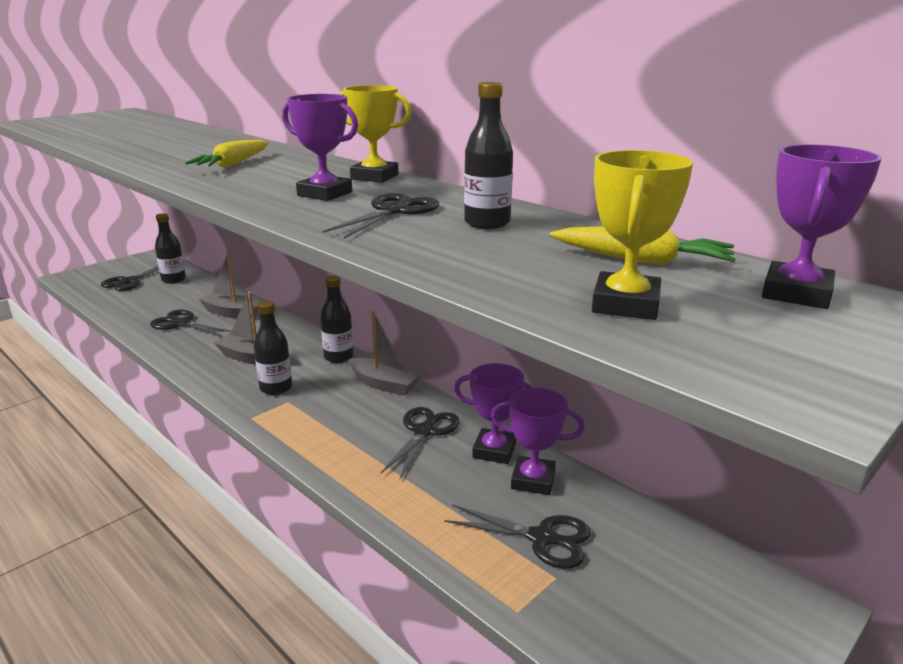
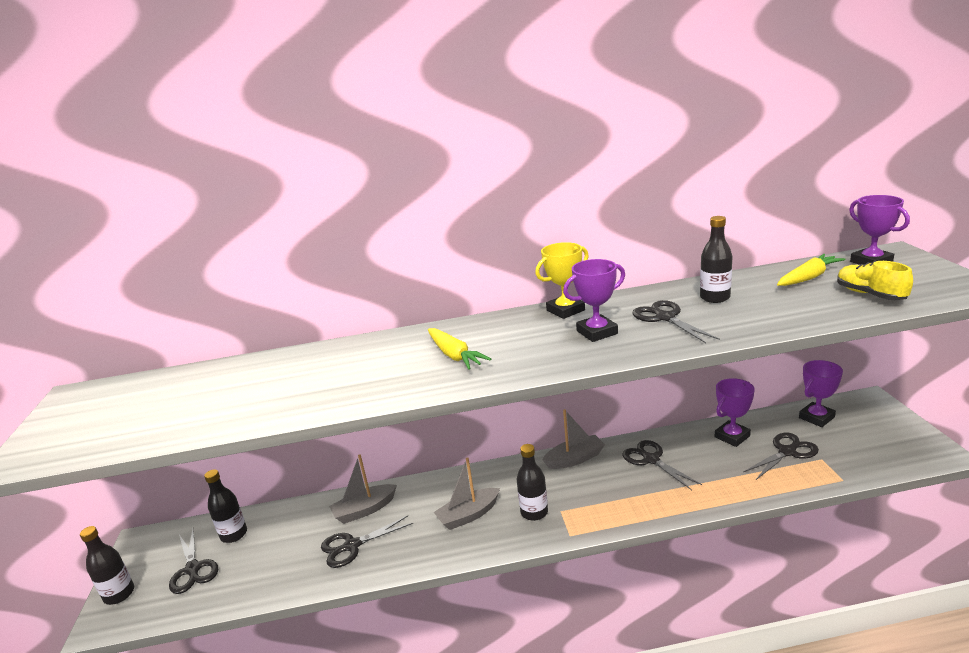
camera: 50 degrees left, 0 degrees up
black bottle [320,275,354,363] -> black bottle moved to [80,526,134,605]
purple trophy [454,363,534,464] -> purple trophy moved to [799,360,843,427]
yellow trophy [592,150,693,320] -> yellow shoe [837,261,913,300]

